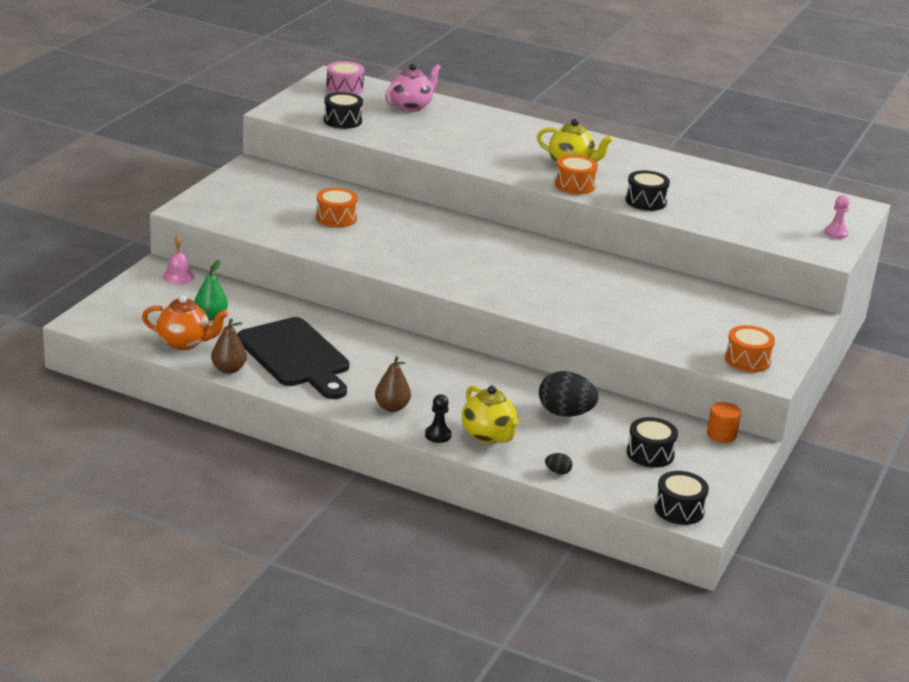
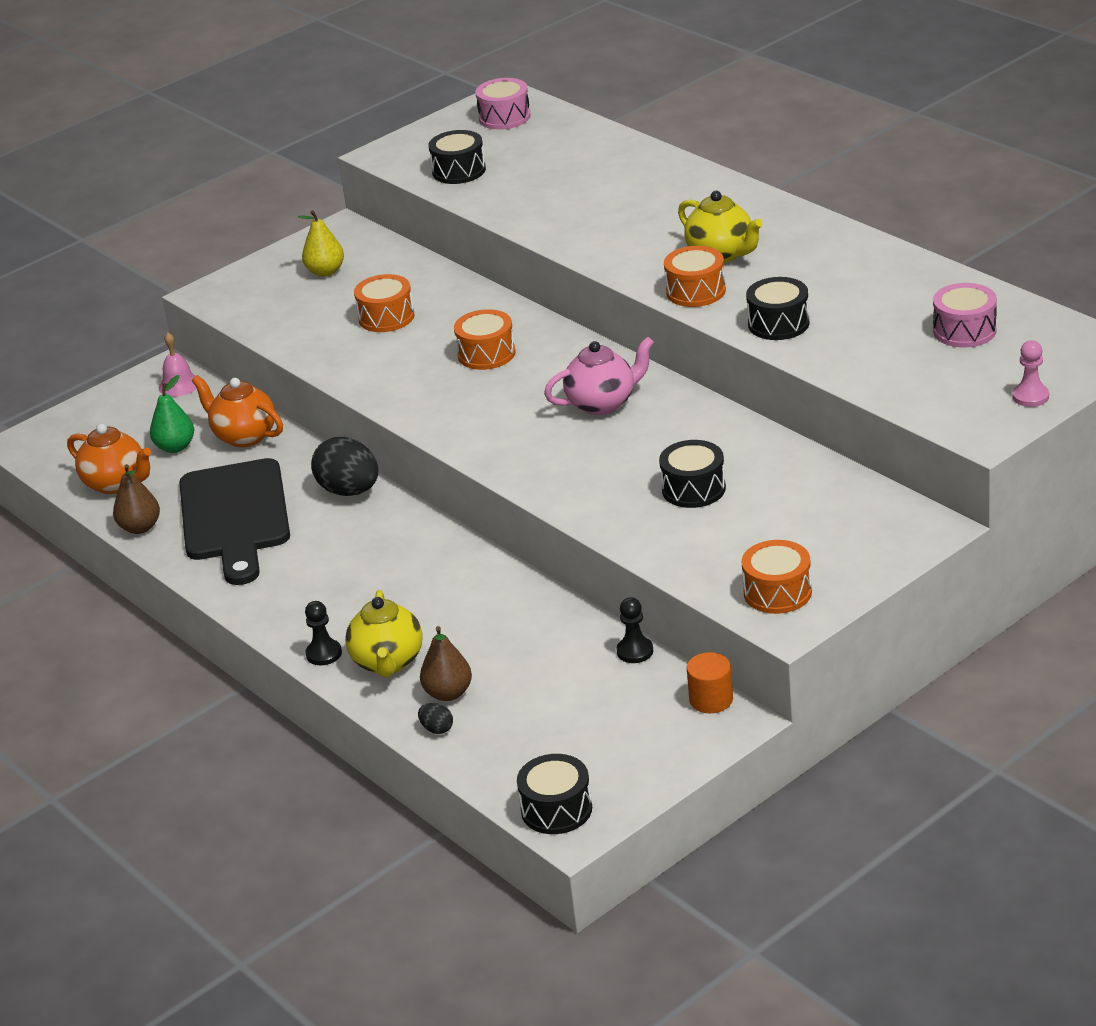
camera: 30 degrees right, 5 degrees up
brown pear [375,356,411,412] -> brown pear moved to [420,626,472,701]
pink teapot [385,64,441,112] -> pink teapot moved to [544,337,654,415]
black egg [539,371,598,417] -> black egg moved to [311,437,378,496]
black drum [627,417,678,468] -> black drum moved to [659,440,726,508]
none -> orange teapot [192,375,283,447]
none -> yellow pear [298,210,344,277]
none -> orange drum [454,309,516,370]
none -> black pawn [616,597,653,663]
none -> pink drum [933,283,997,347]

